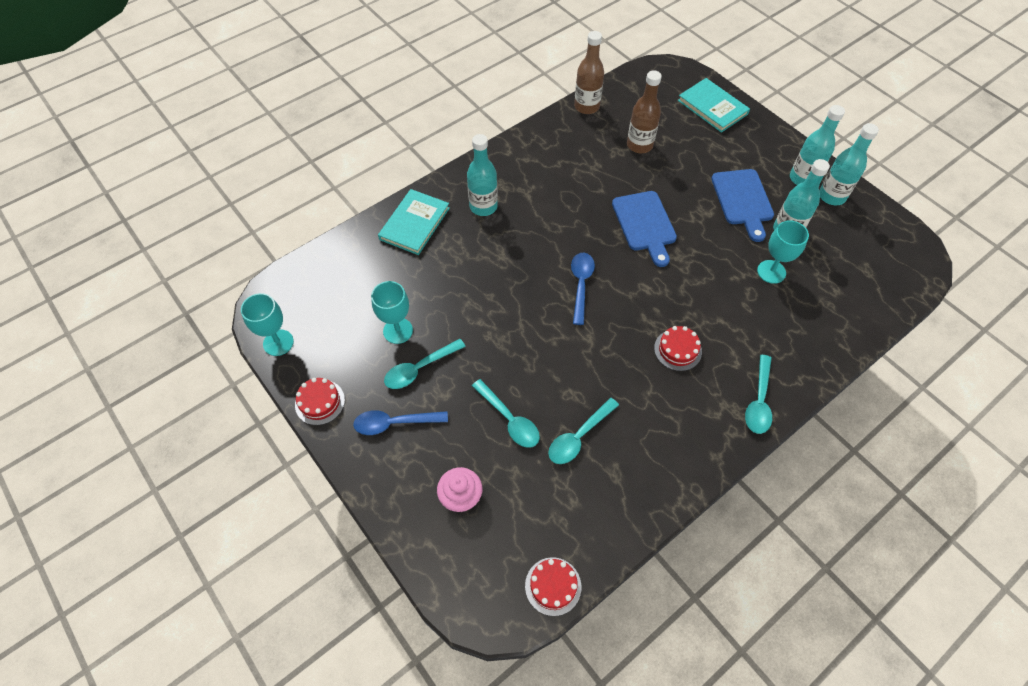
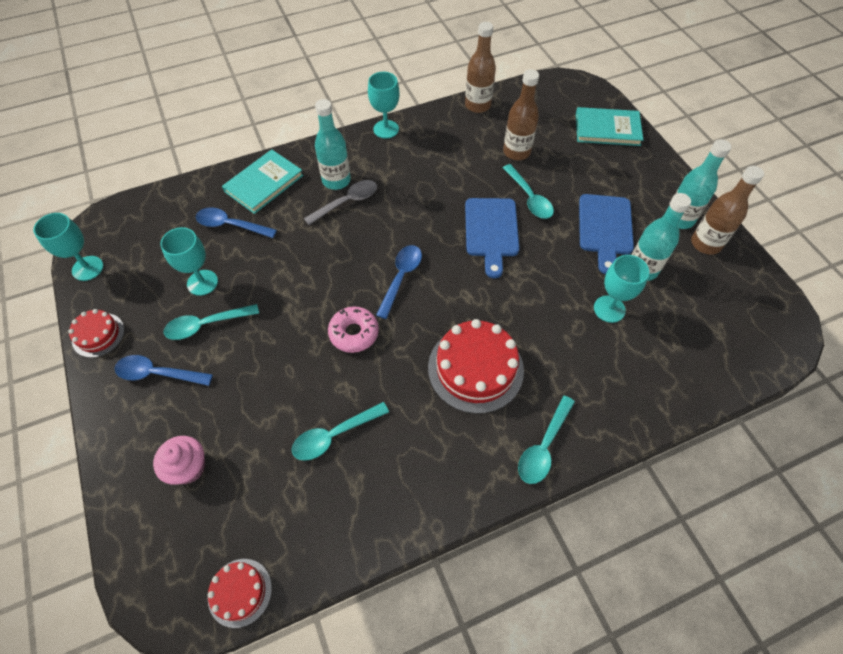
camera: 15 degrees right, 0 degrees up
turquoise spoon [472,379,540,448] -> turquoise spoon moved to [503,164,554,219]
red cake [654,326,702,371] -> red cake [428,319,524,414], size x1.84
turquoise book [678,78,750,133] -> turquoise book turned 60 degrees counterclockwise [576,107,643,146]
turquoise bottle [819,123,879,205] -> brown bottle [691,166,764,255]
none -> blue spoon [196,207,277,238]
none -> grey spoon [304,180,377,225]
none -> pink donut [328,306,379,353]
none -> turquoise goblet [368,72,399,139]

